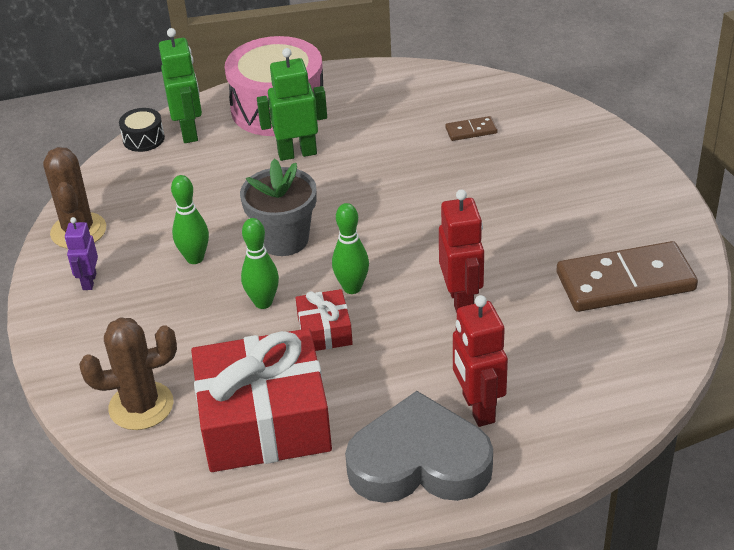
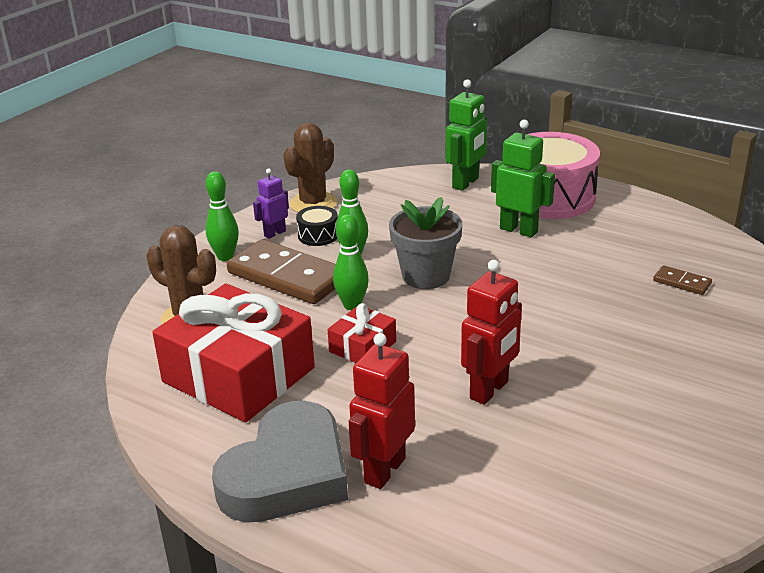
camera: 45 degrees right, 10 degrees down
black drum [119,108,165,152] -> black drum moved to [296,206,338,246]
green bowling pin [332,203,369,294] -> green bowling pin moved to [206,171,239,261]
grey heart [345,391,493,503] -> grey heart turned 75 degrees clockwise [212,401,348,523]
brown domino [557,241,698,312] -> brown domino moved to [227,239,336,304]

